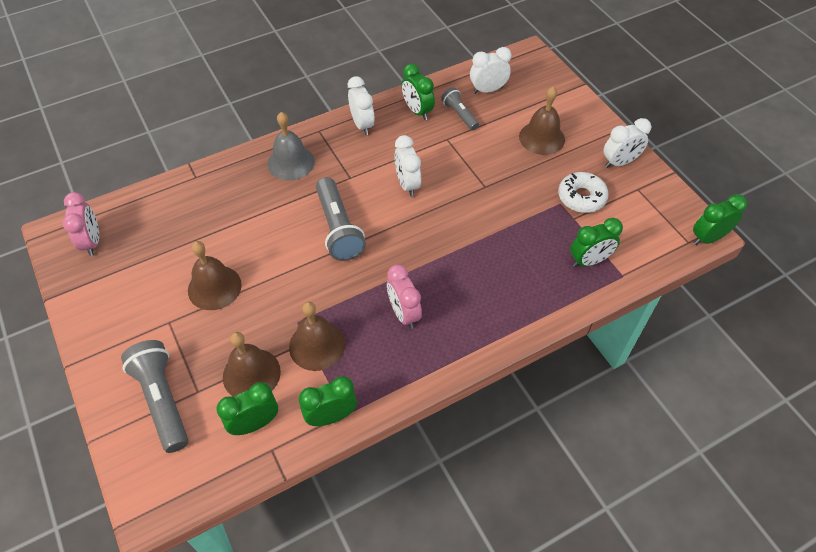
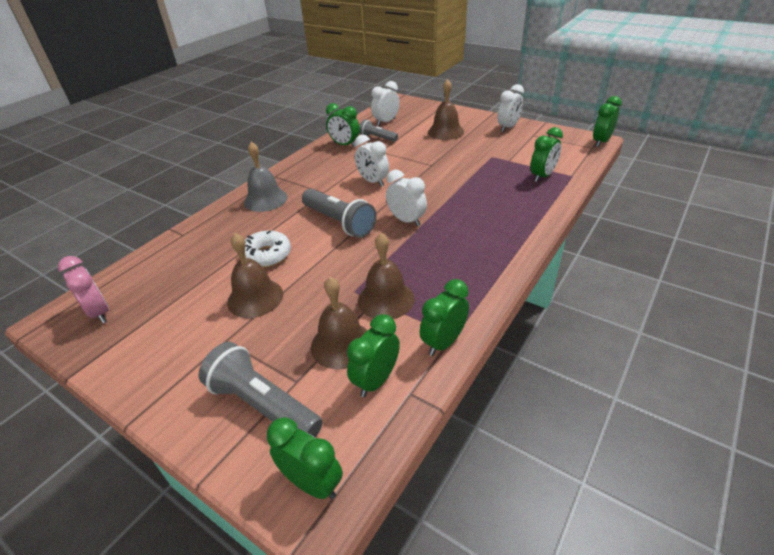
camera: 25 degrees left, 15 degrees down
white clock [348,76,375,135] -> white clock moved to [386,170,427,227]
pink clock [387,264,422,329] -> none
white donut [558,172,609,213] -> white donut moved to [245,230,291,268]
none -> green clock [267,417,343,499]

